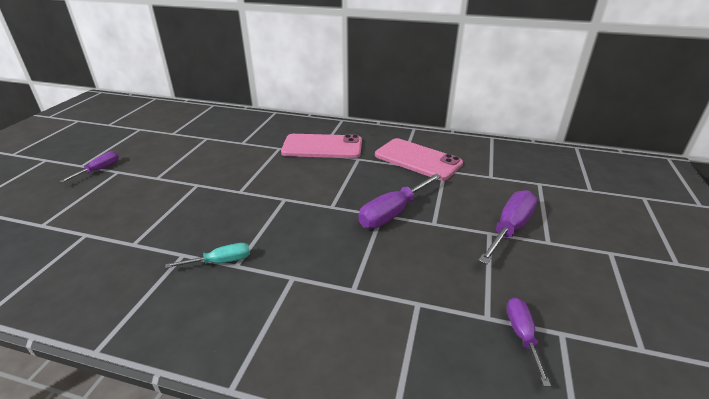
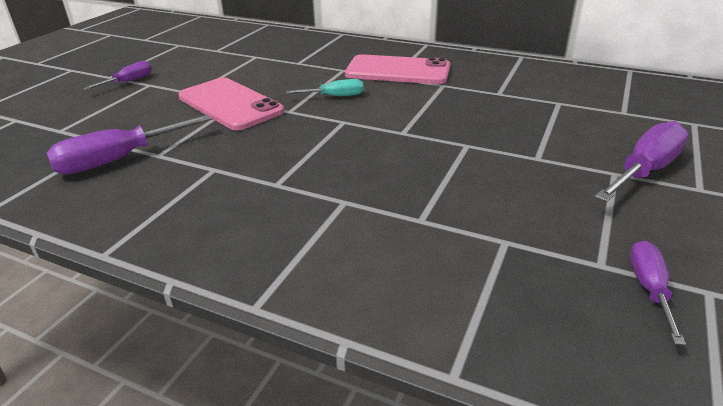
camera: 10 degrees right, 0 degrees up
turquoise screwdriver [165,243,250,268] -> turquoise screwdriver moved to [286,79,364,96]
purple screwdriver [358,174,441,229] -> purple screwdriver moved to [47,115,212,175]
pink phone [375,138,463,181] -> pink phone moved to [178,77,284,130]

